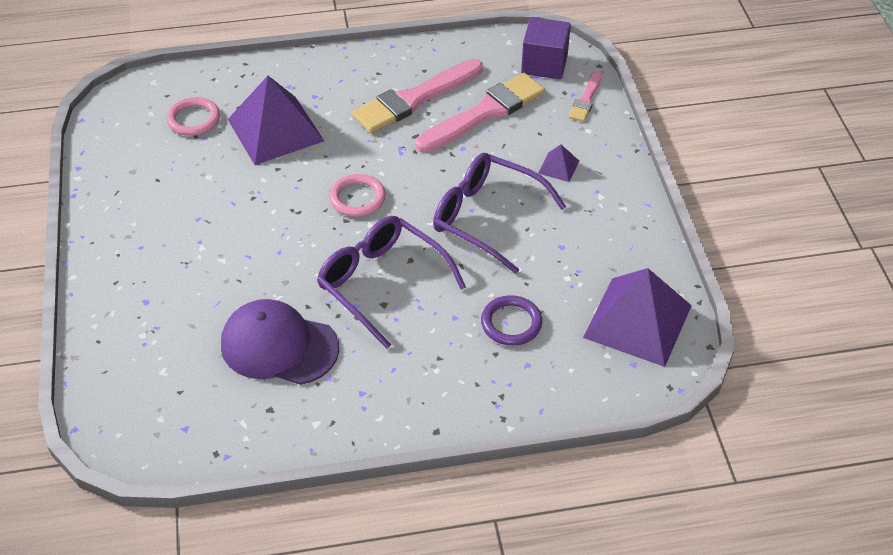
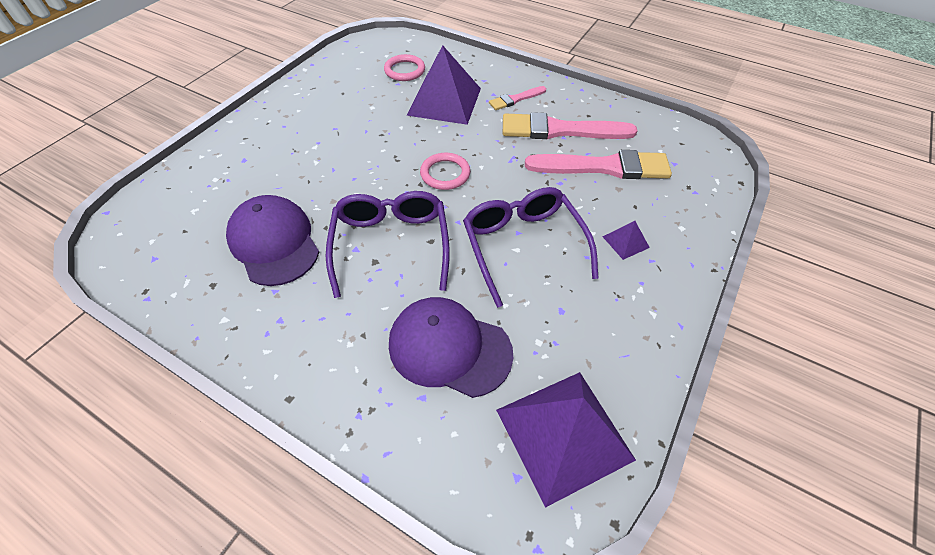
camera: 40 degrees right, 5 degrees up
purple ring [481,295,542,346] -> purple cap [389,297,513,398]
purple cube [521,17,571,79] -> none
pink brush [569,71,602,122] -> pink brush moved to [489,86,546,110]

